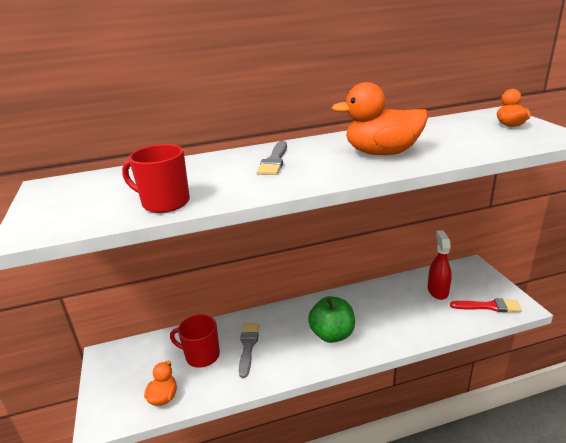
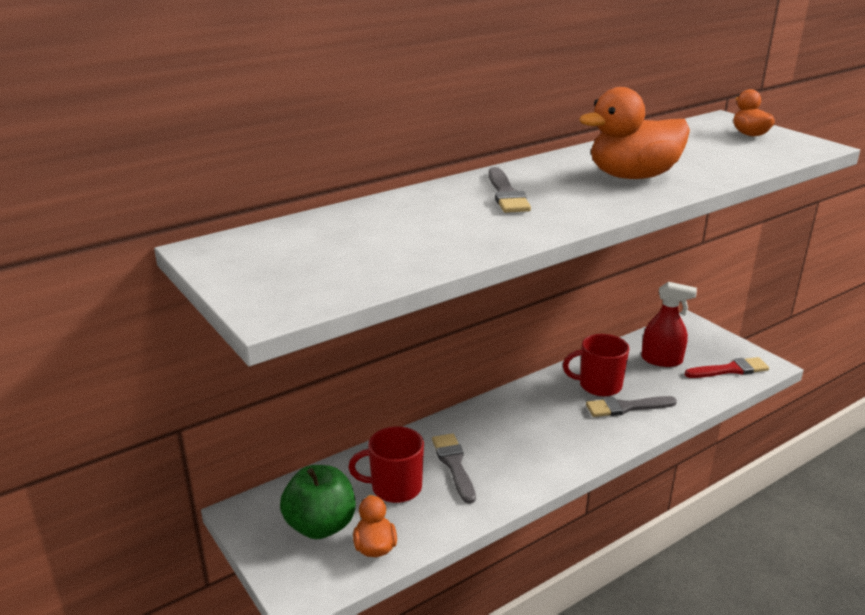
camera: 20 degrees left, 0 degrees up
red mug [122,144,190,213] -> red mug moved to [563,334,629,396]
green apple [308,296,355,343] -> green apple moved to [280,465,356,539]
red spray bottle [428,230,452,300] -> red spray bottle turned 120 degrees clockwise [641,282,697,367]
none -> grey brush [586,396,677,417]

